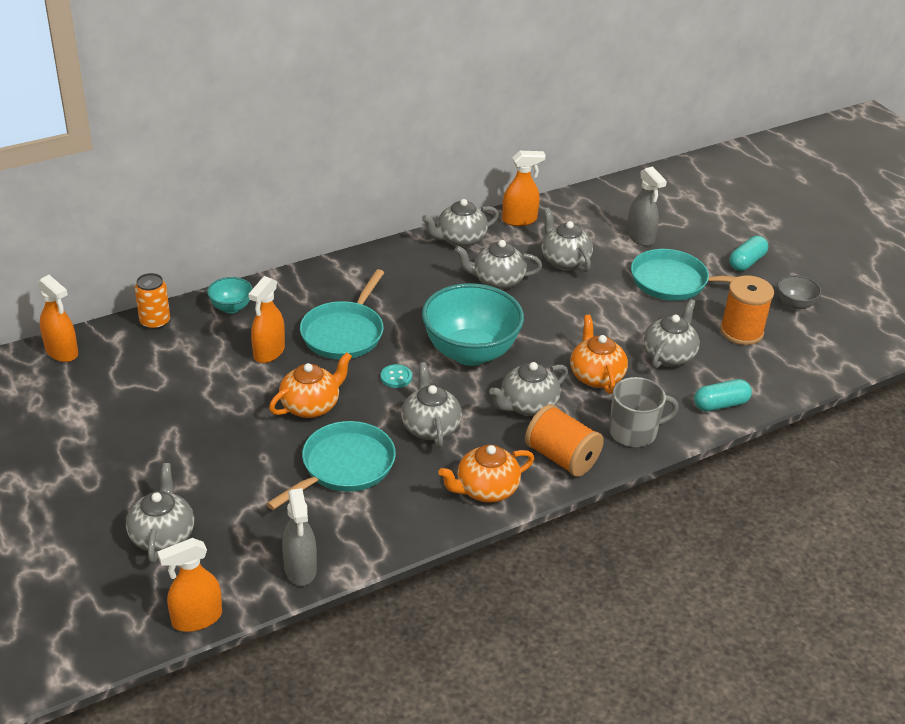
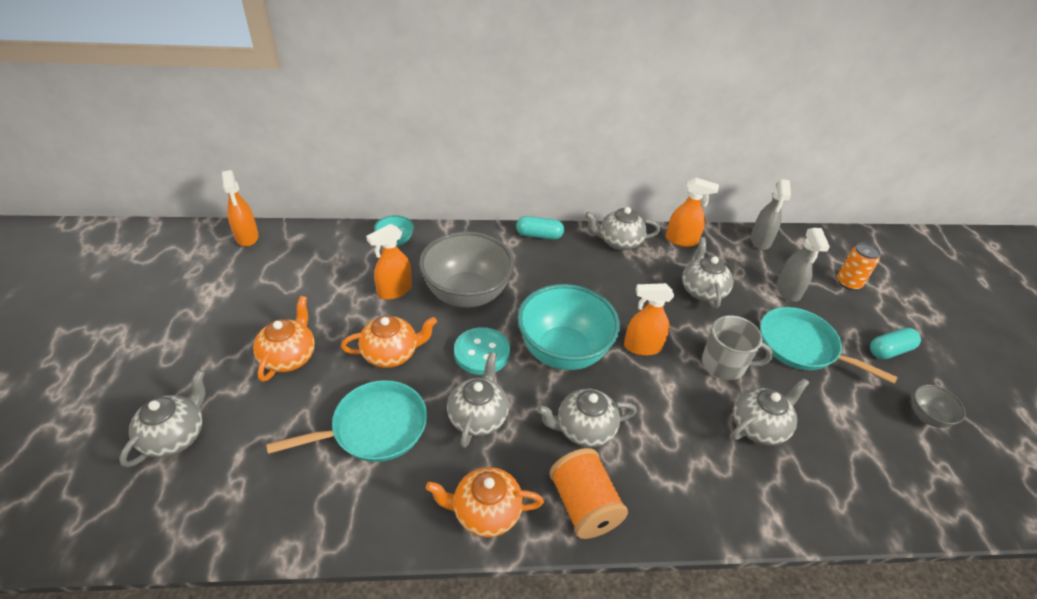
camera: 25 degrees right, 5 degrees up
orange can [135,273,170,330] -> orange can moved to [837,242,881,290]
orange spray bottle [157,538,222,632] -> orange spray bottle moved to [624,283,674,356]
grey spray bottle [282,488,317,586] -> grey spray bottle moved to [750,179,791,250]
turquoise pan [300,269,384,359] -> grey bowl [419,231,514,308]
turquoise button [381,364,412,388] -> turquoise button [454,327,510,375], size x1.84
grey teapot [455,240,542,290] -> none
orange teapot [570,315,628,394] -> orange teapot moved to [253,296,315,382]
grey mug [609,377,679,447] -> grey mug moved to [702,315,773,380]
turquoise capsule [694,379,752,412] -> turquoise capsule moved to [516,216,564,240]
orange spool [720,275,774,345] -> none

